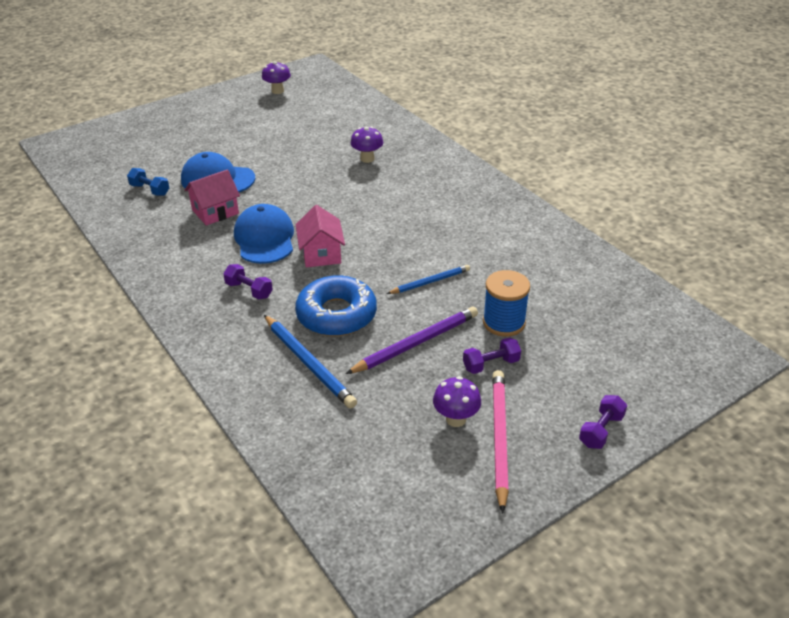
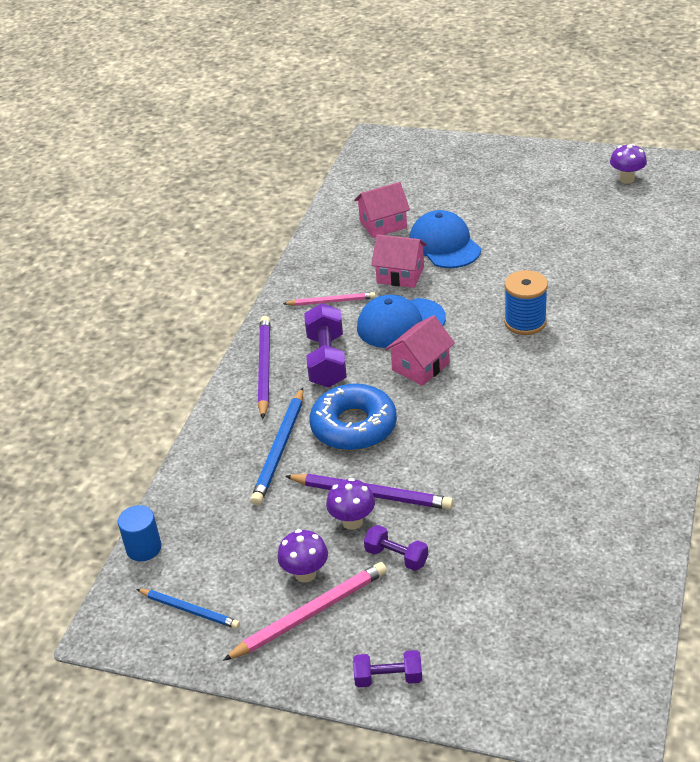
camera: 55 degrees right, 0 degrees up
blue dumbbell [127,168,169,196] -> pink house [354,182,410,238]
purple dumbbell [223,264,273,300] -> purple dumbbell [304,303,347,388], size x1.74
blue cap [234,204,294,264] -> blue cap turned 150 degrees counterclockwise [357,295,446,348]
purple mushroom [350,127,383,163] -> purple mushroom moved to [326,478,375,530]
blue pencil [387,265,470,294] -> blue pencil moved to [136,589,240,629]
blue spool [483,270,530,337] -> blue spool moved to [504,270,548,335]
none -> blue cylinder [118,505,161,561]
none -> purple pencil [258,316,270,419]
none -> pink pencil [283,292,376,306]

